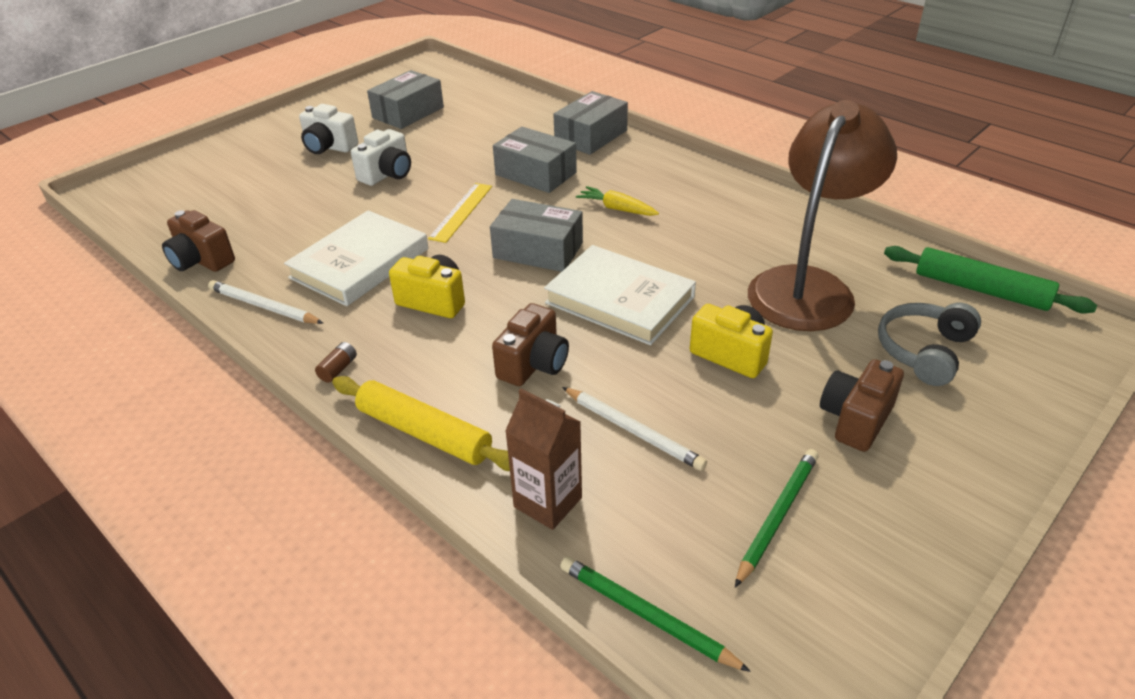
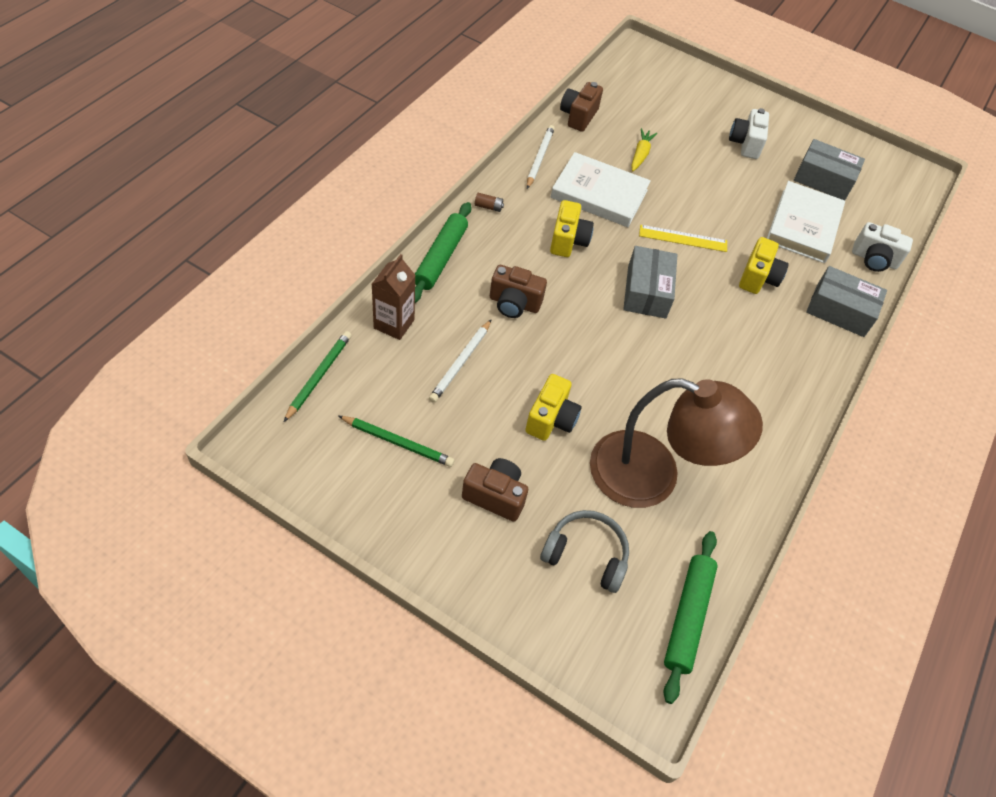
camera: 70 degrees right, 15 degrees up
yellow rolling pin [332,376,510,471] -> green rolling pin [415,202,471,303]
white camera [351,129,411,186] -> white camera moved to [852,222,913,272]
grey box [493,126,577,193] -> yellow camera [739,237,789,294]
white book [544,245,696,345] -> white book moved to [767,181,845,263]
yellow carrot [576,186,659,216] -> yellow carrot moved to [631,128,657,171]

